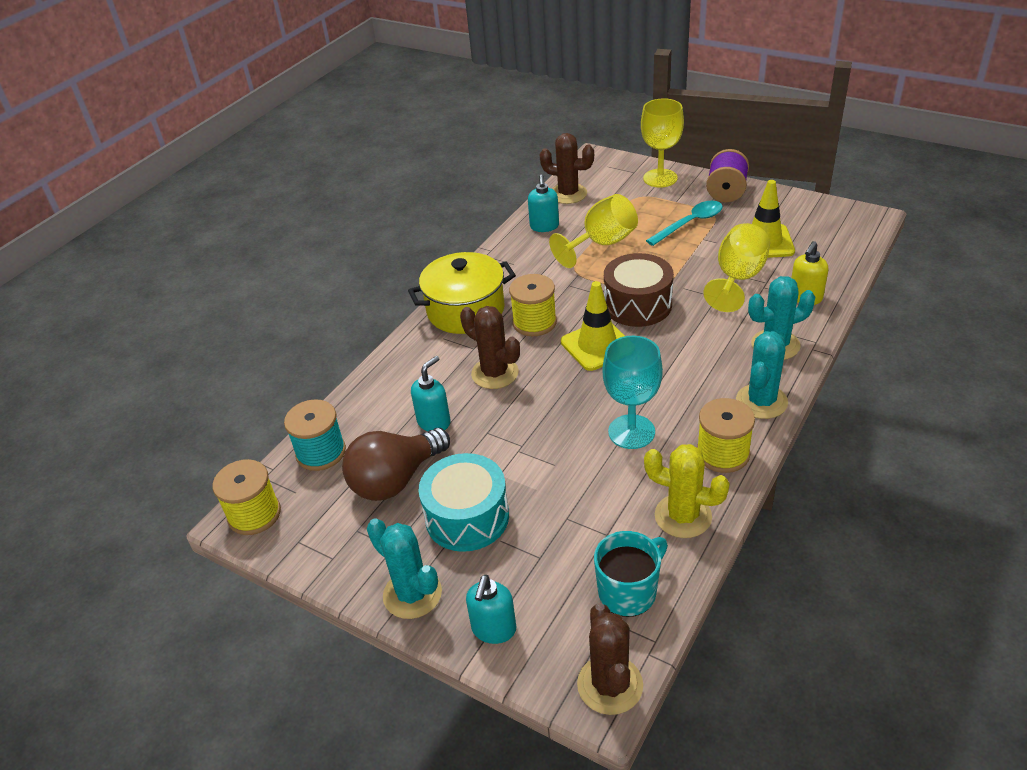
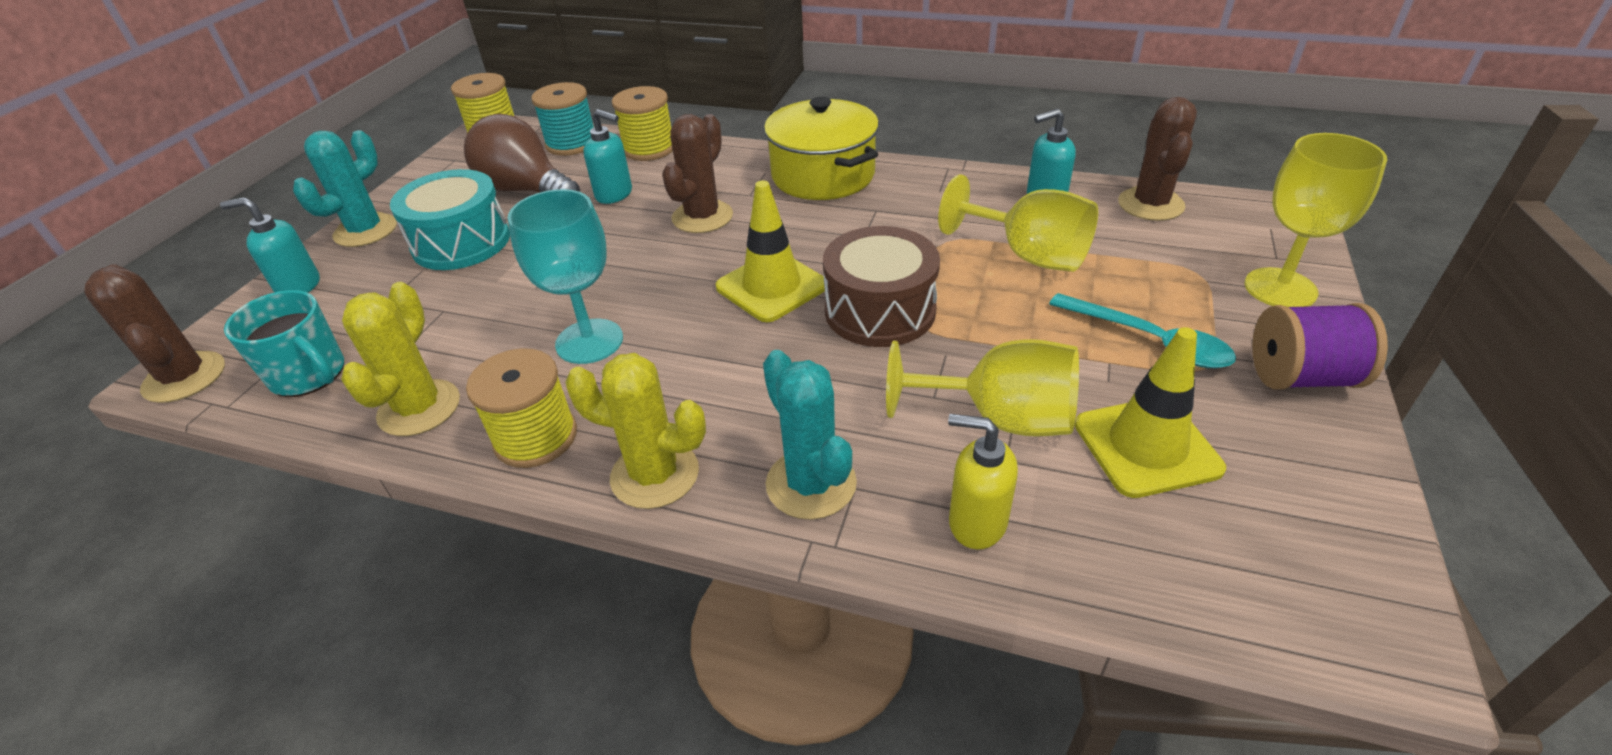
camera: 75 degrees right, 0 degrees up
yellow spool [509,274,557,336] -> yellow spool moved to [612,86,673,161]
brown cactus [577,603,643,715] -> brown cactus turned 75 degrees clockwise [84,264,225,403]
turquoise cactus [736,331,788,419] -> yellow cactus [565,353,706,509]

